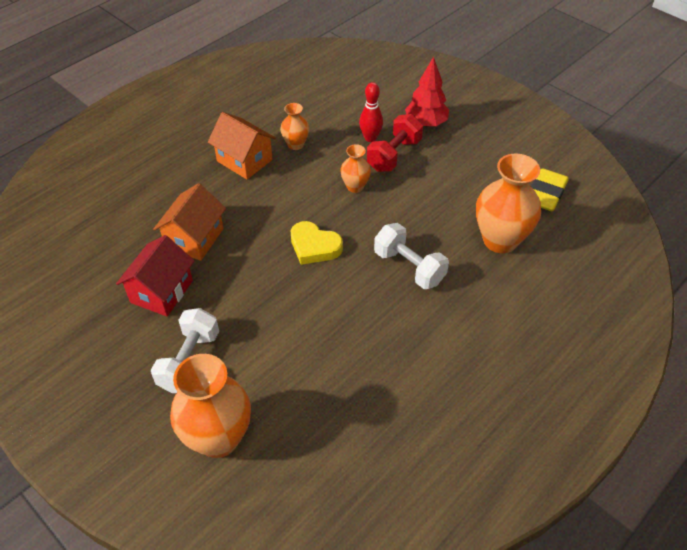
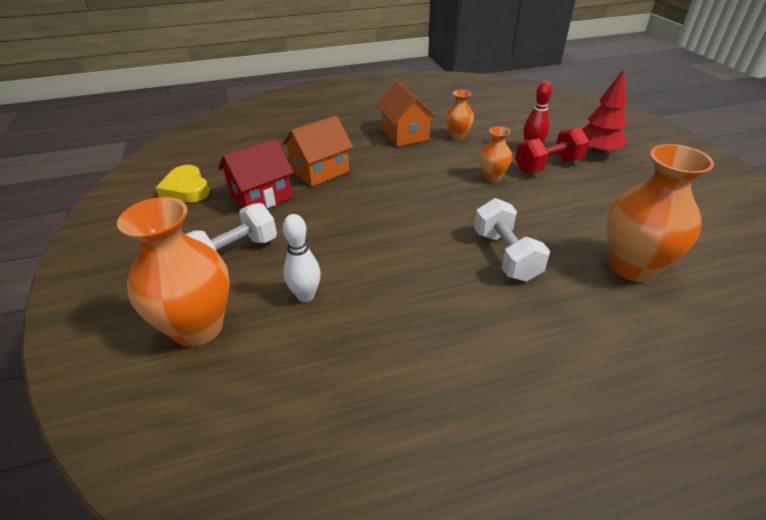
camera: 30 degrees right, 10 degrees down
yellow heart [291,221,343,265] -> yellow heart moved to [156,165,209,203]
yellow eraser [531,168,568,211] -> none
none -> white bowling pin [283,214,321,302]

